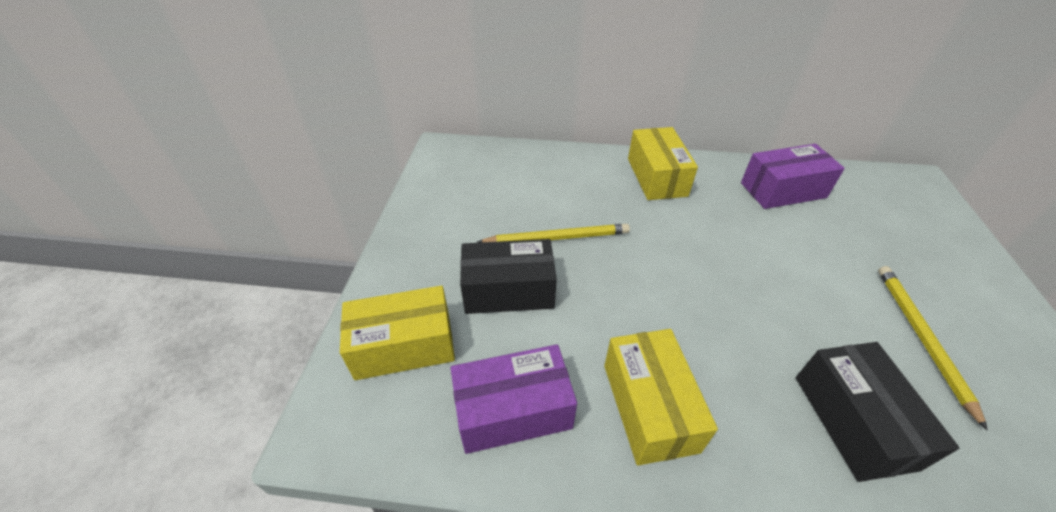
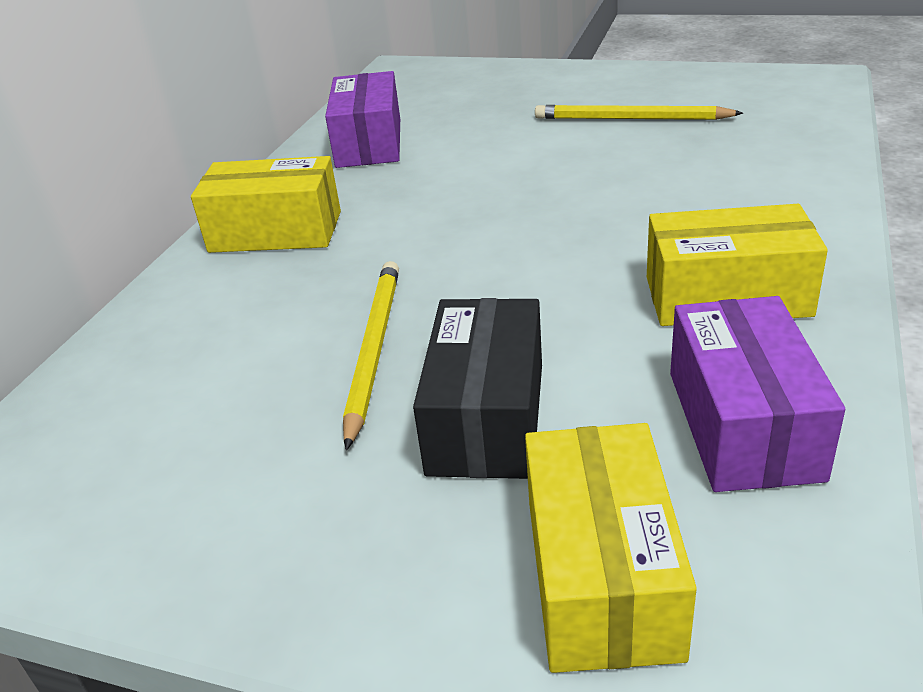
camera: 75 degrees left, 10 degrees down
black box [796,342,959,482] -> none

